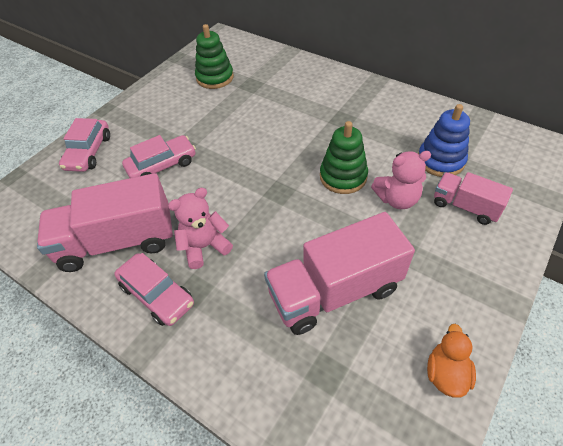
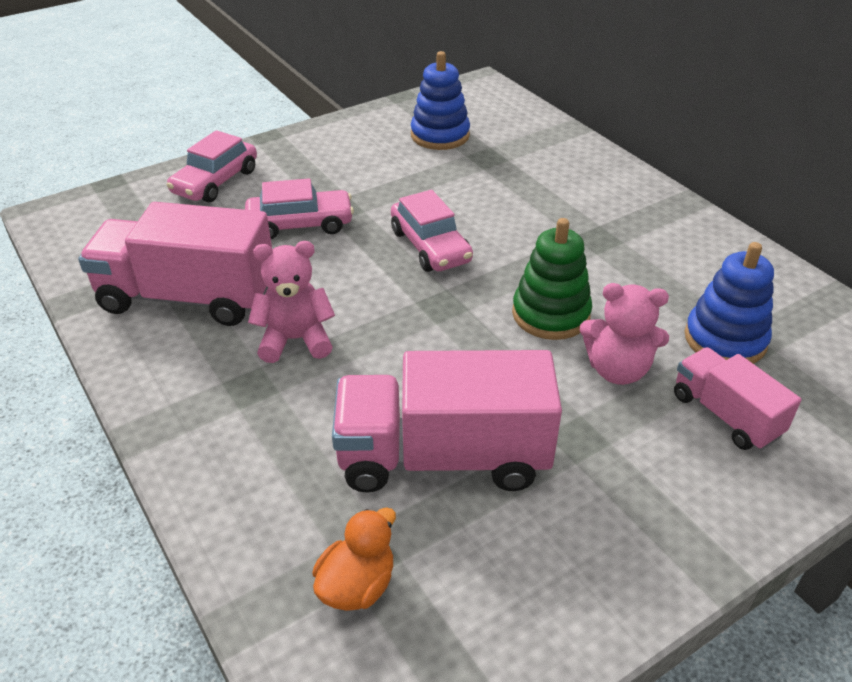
camera: 20 degrees right, 10 degrees down
pink car [114,253,194,326] -> pink car moved to [391,190,473,272]
green stacking toy [195,24,234,89] -> blue stacking toy [411,51,470,150]
orange duck [427,324,476,398] -> orange duck moved to [313,507,396,611]

